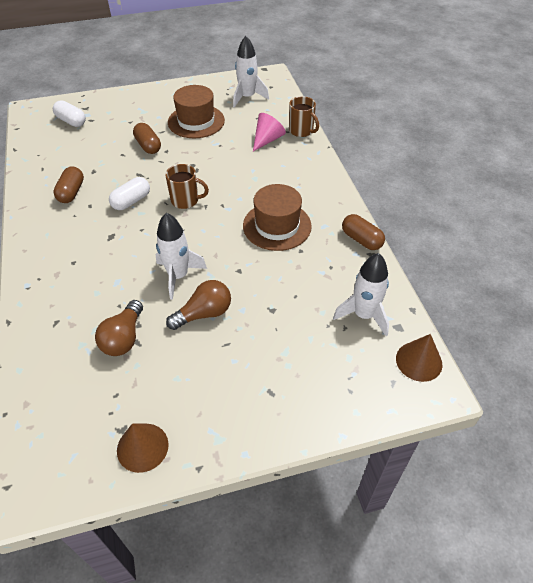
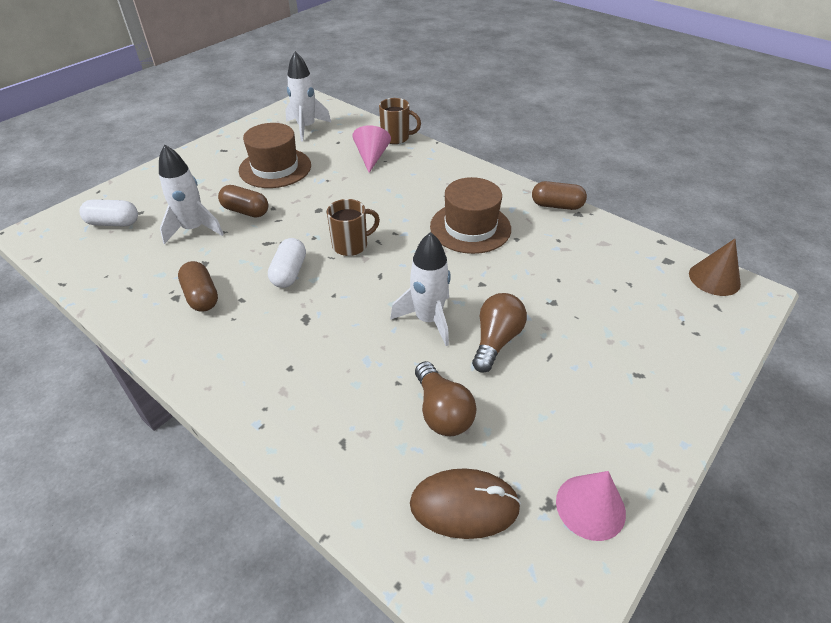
camera: 35 degrees left, 5 degrees down
brown cone [117,423,169,473] -> pink cone [556,471,626,541]
white rocket [333,253,389,336] -> white rocket moved to [159,144,224,244]
none -> brown mouse [410,468,521,539]

